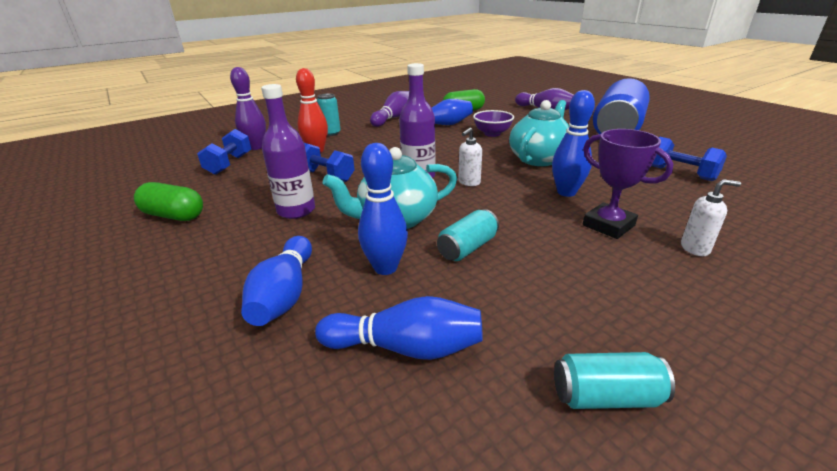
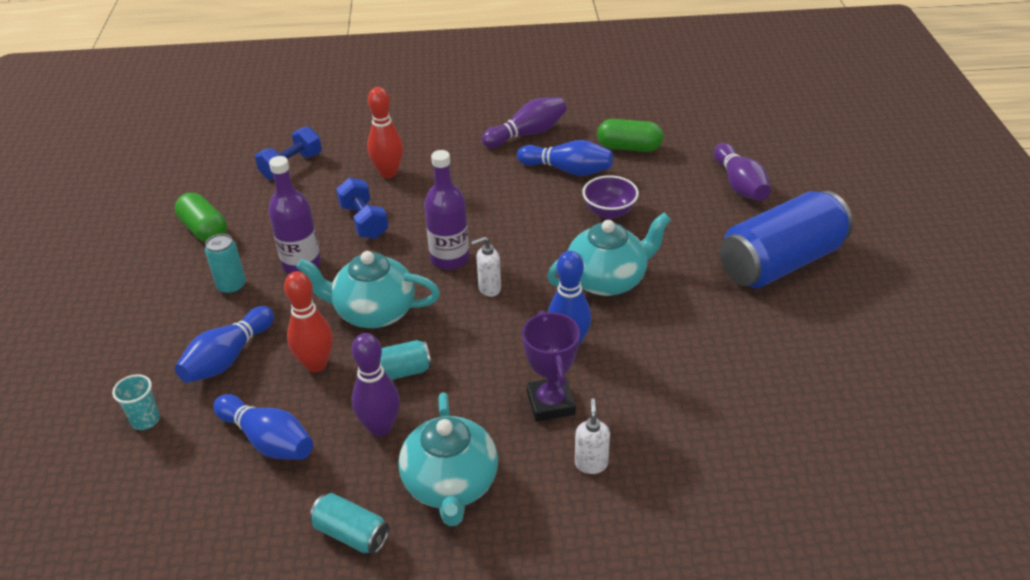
camera: 30 degrees right, 10 degrees up
purple bowling pin [230,67,266,150] -> purple bowling pin moved to [352,333,400,437]
turquoise can [317,93,341,136] -> turquoise can moved to [205,234,246,294]
blue bowling pin [358,143,408,275] -> red bowling pin [284,271,333,372]
blue dumbbell [651,137,727,181] -> none
white soap dispenser [681,179,741,256] -> white soap dispenser turned 120 degrees counterclockwise [575,398,610,474]
none -> turquoise cup [112,374,160,430]
none -> turquoise teapot [398,393,498,526]

